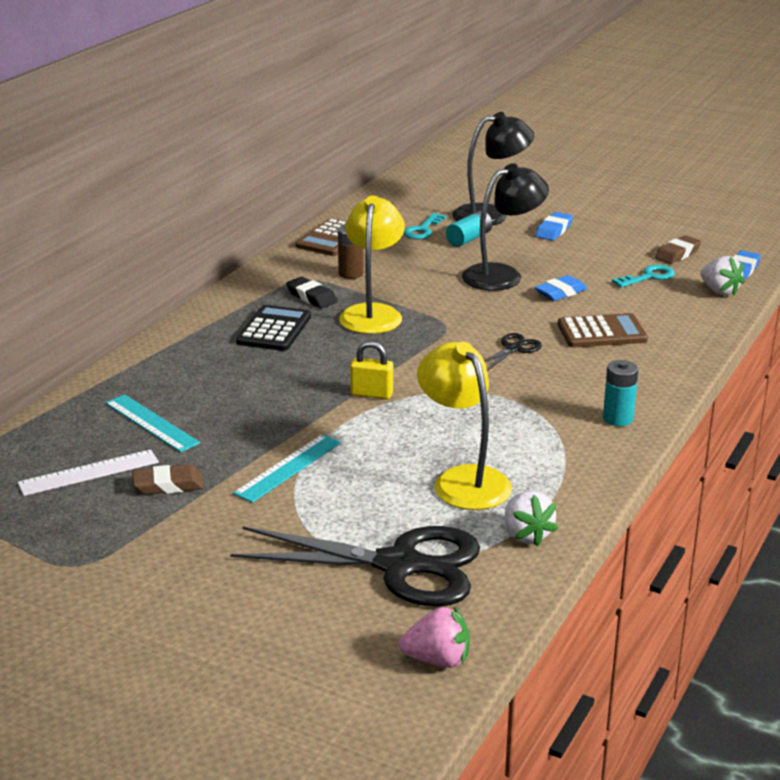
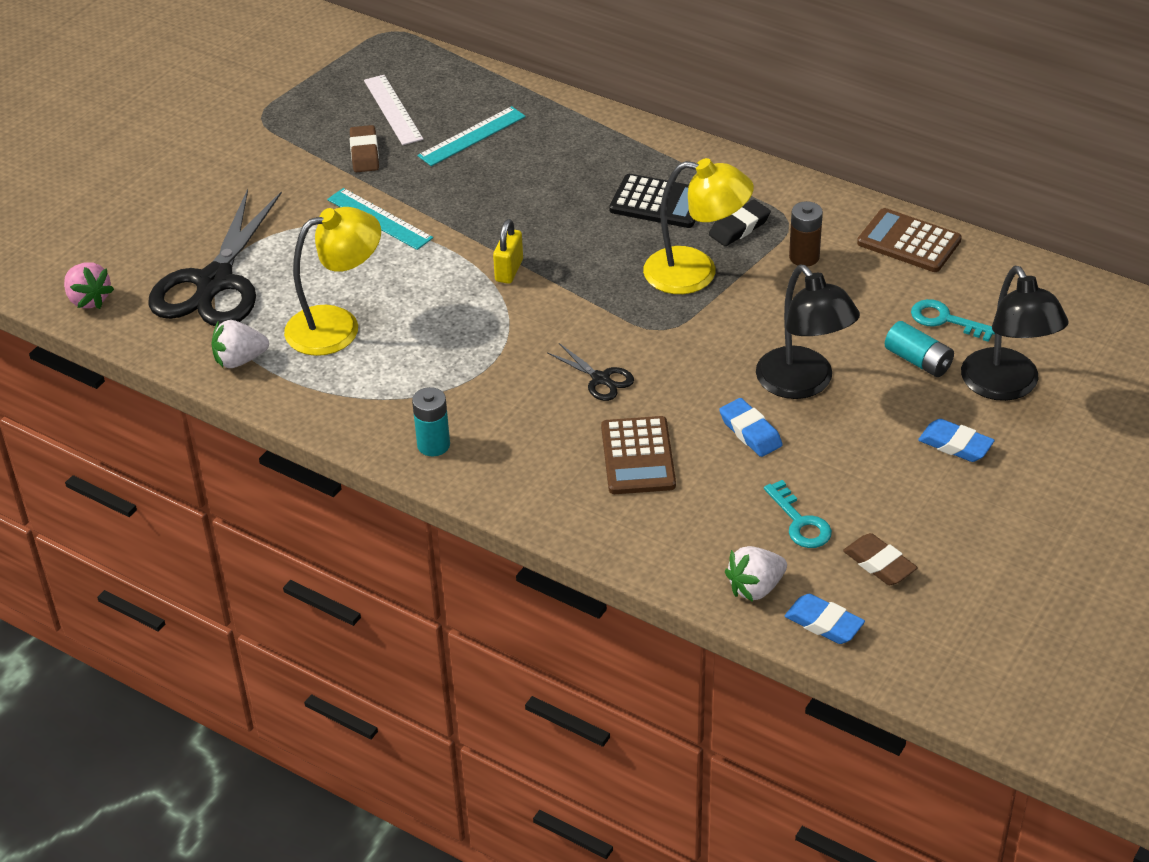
camera: 95 degrees right, 15 degrees up
pink strawberry [399,606,470,668] -> pink strawberry turned 45 degrees counterclockwise [64,262,114,309]

